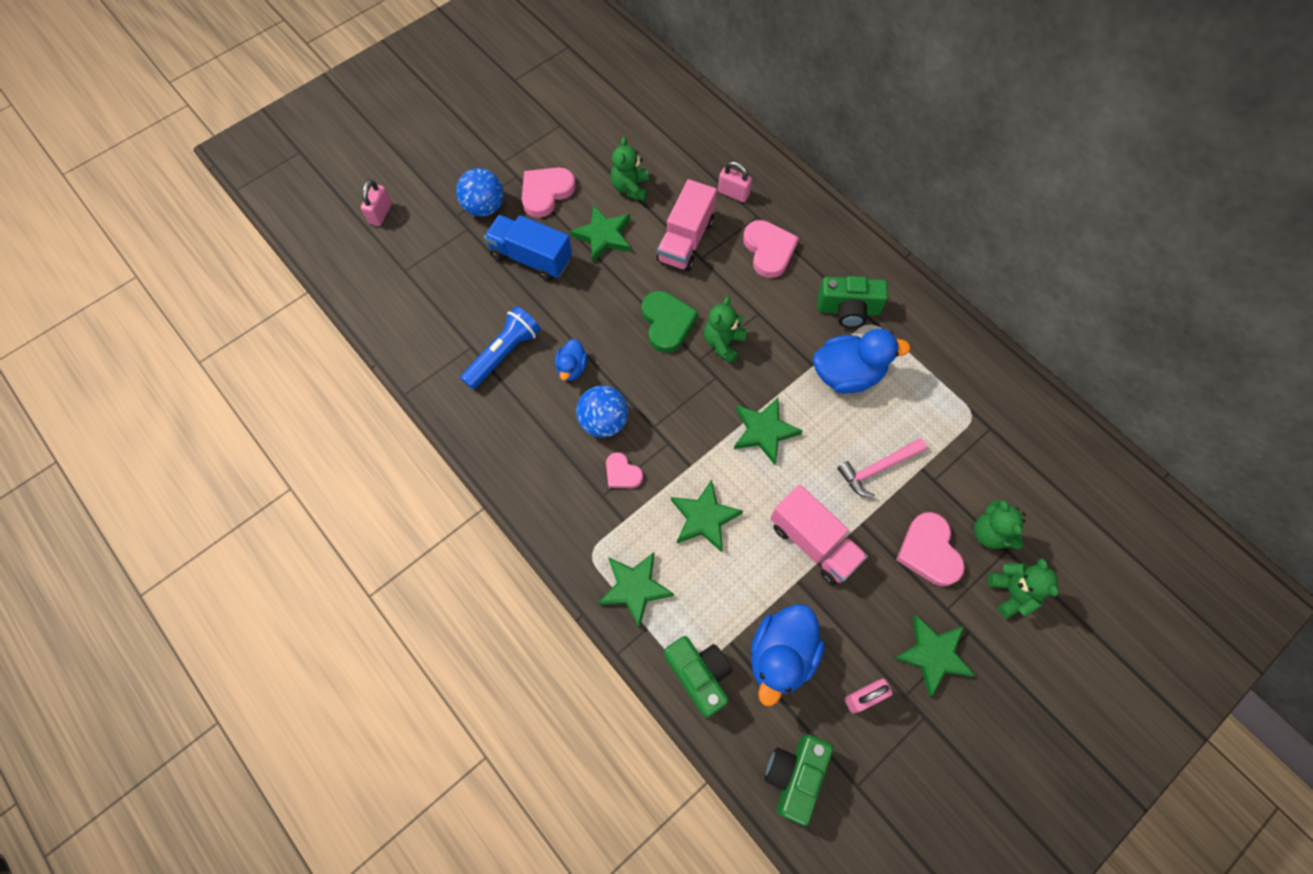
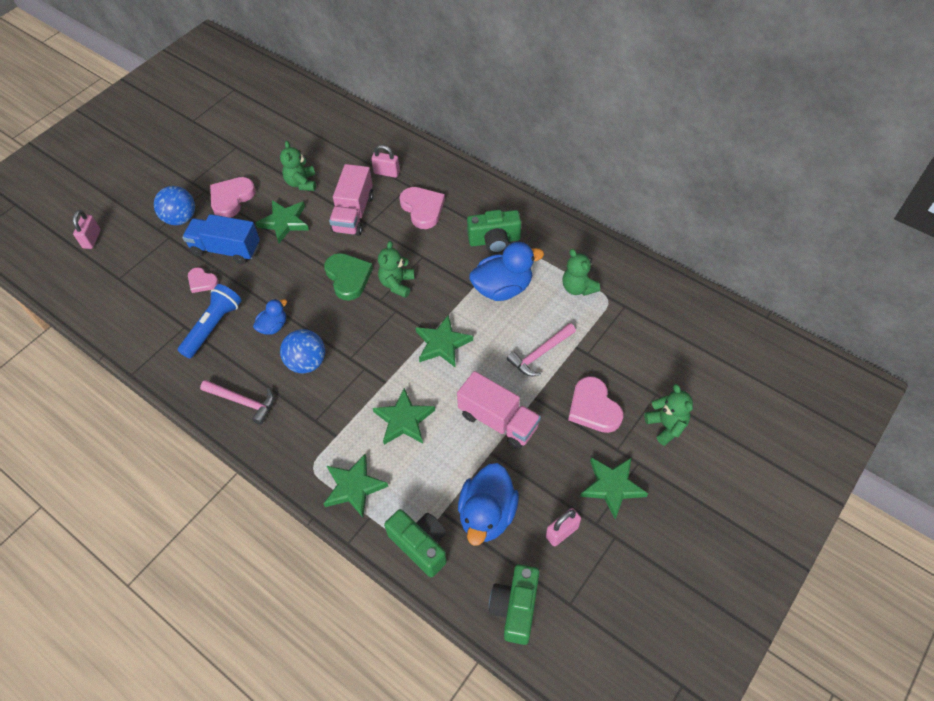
camera: 10 degrees left, 10 degrees down
blue duck [555,339,588,381] -> blue duck turned 135 degrees counterclockwise [253,299,287,335]
pink heart [606,452,643,488] -> pink heart moved to [188,267,219,293]
green teddy bear [974,500,1025,549] -> green teddy bear moved to [562,249,600,296]
none -> pink hammer [200,380,274,425]

